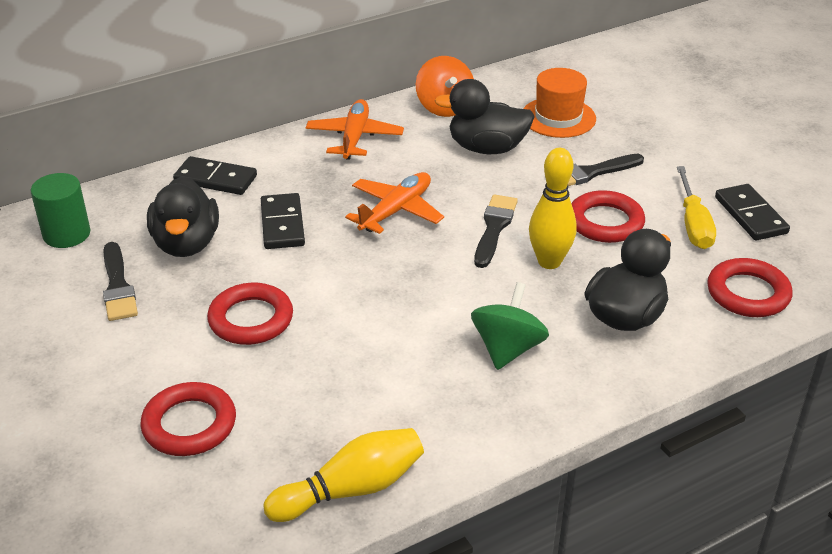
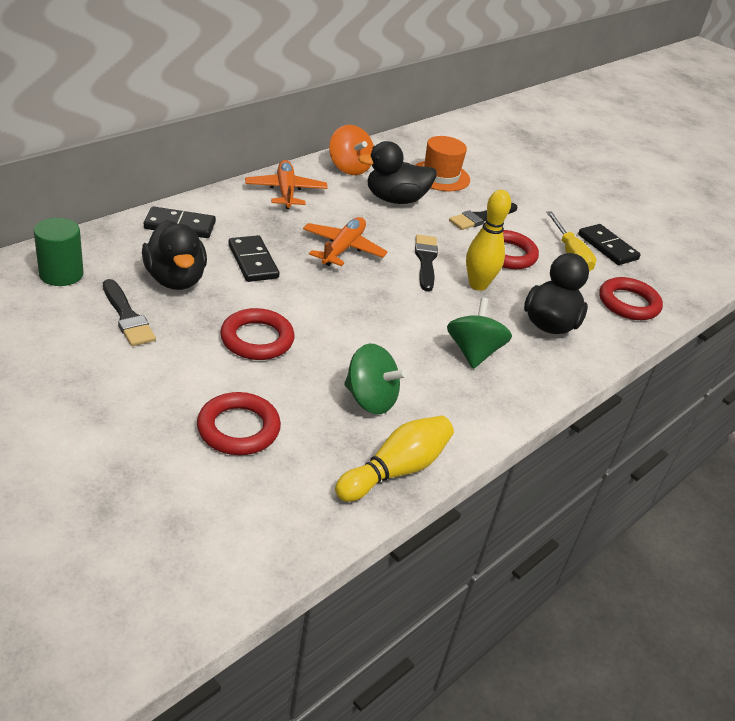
camera: 20 degrees left, 0 degrees up
none -> green spinning top [344,343,407,414]

